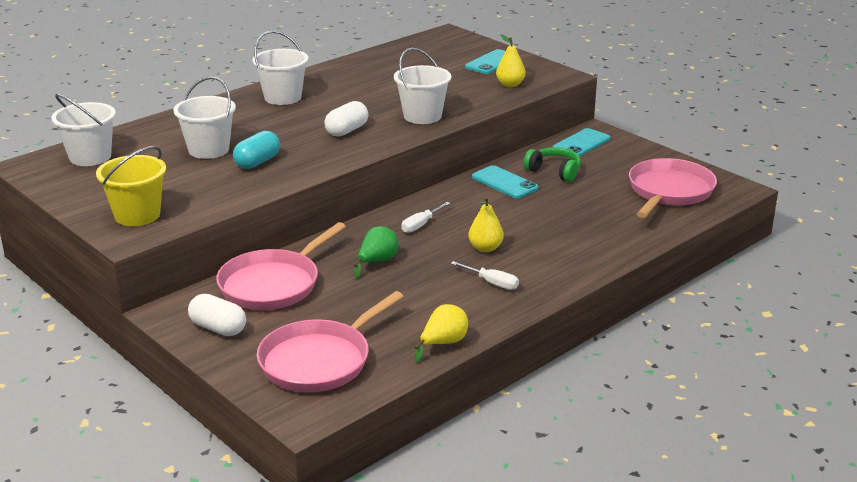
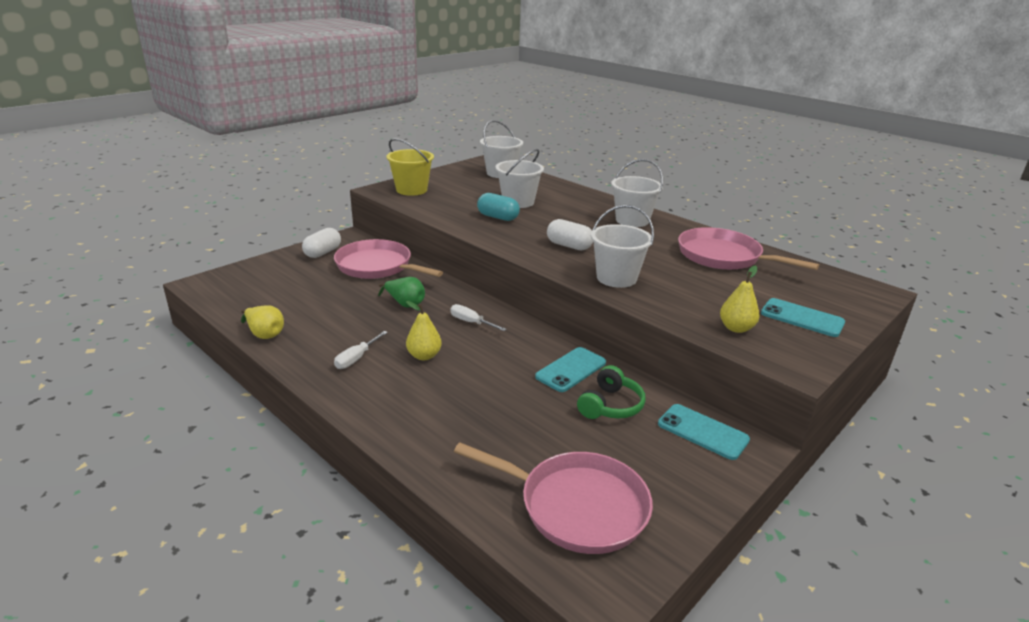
camera: 85 degrees right, 0 degrees up
pink pan [257,291,404,392] -> pink pan moved to [678,227,819,270]

